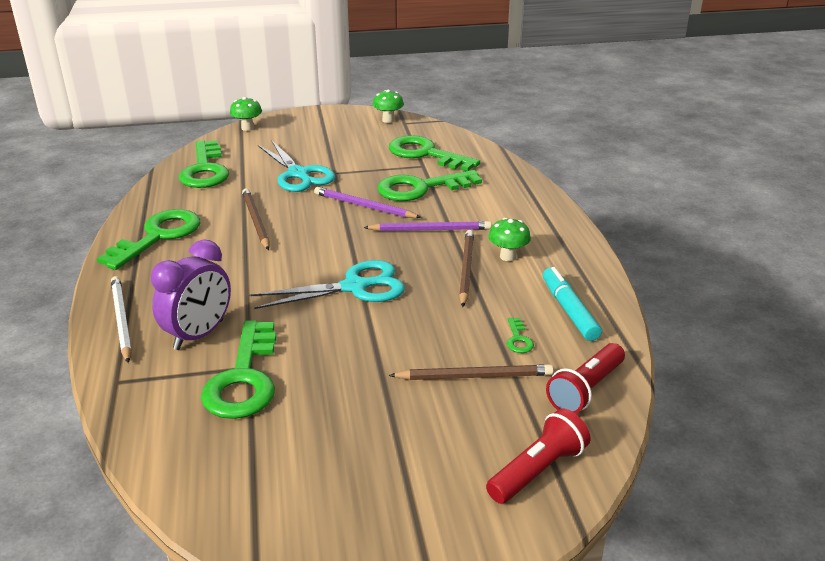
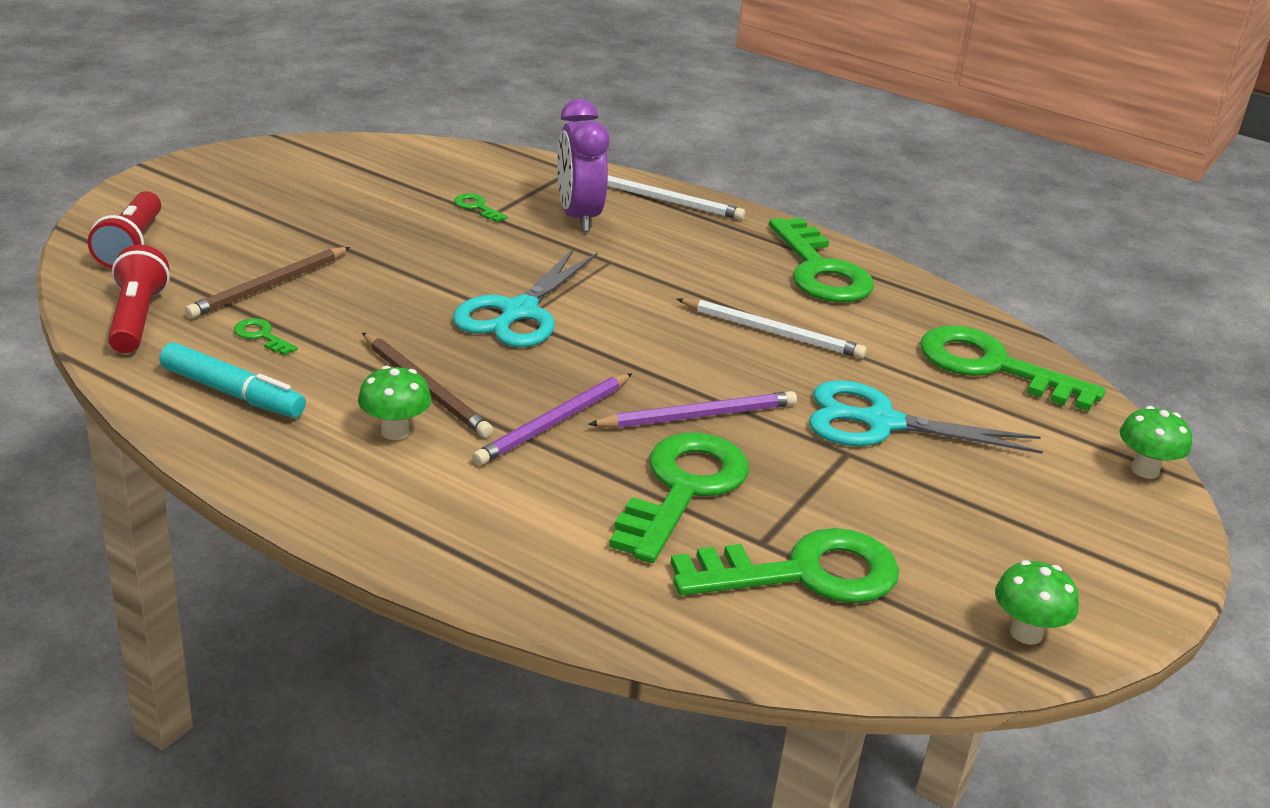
camera: 130 degrees right, 0 degrees up
green key [201,320,276,419] -> green key [454,193,508,222], size x0.40
brown pencil [242,188,270,250] -> white pencil [677,298,866,359]

